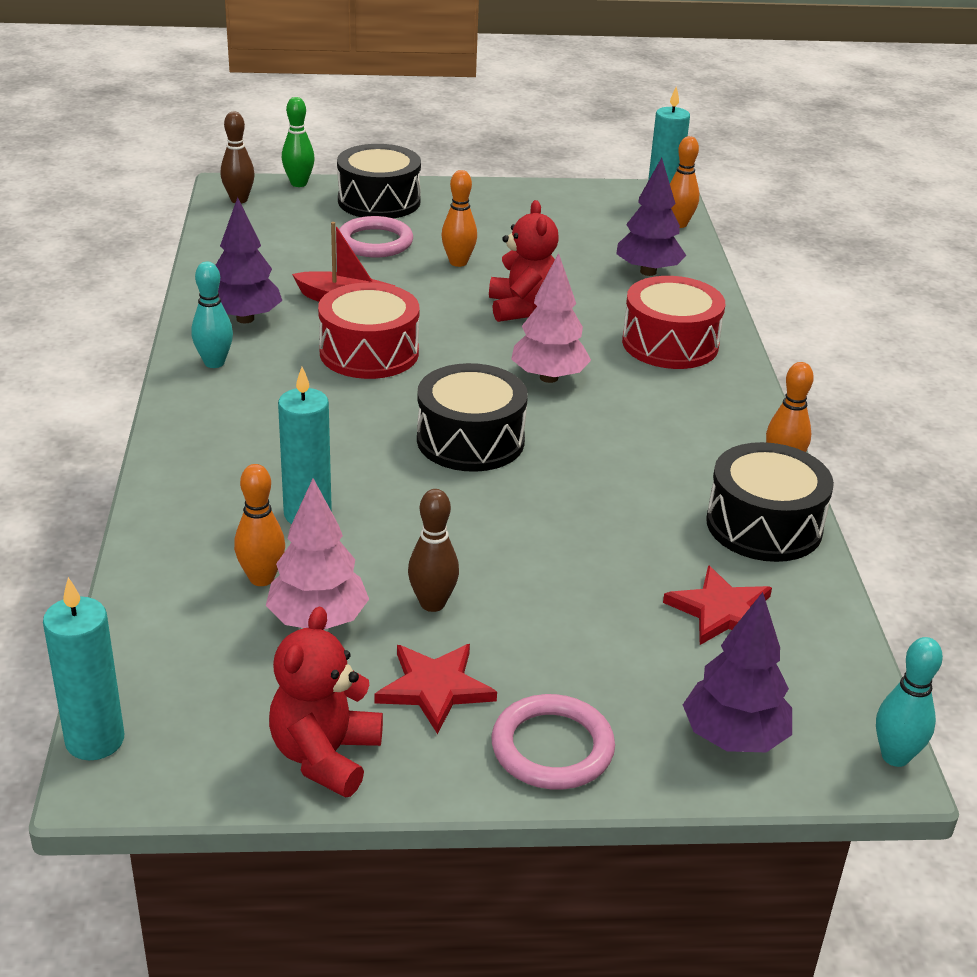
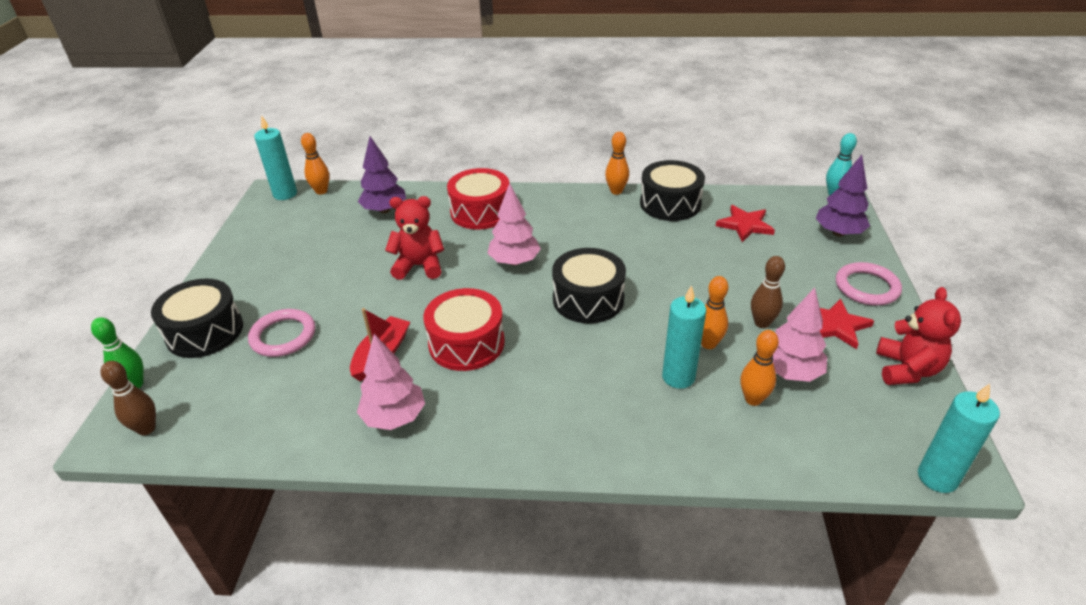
camera: 80 degrees left, 5 degrees up
turquoise bowling pin [191,261,233,368] -> none
purple tree [216,197,282,323] -> pink tree [357,334,425,430]
red teddy bear [269,607,383,798] -> red teddy bear turned 105 degrees counterclockwise [876,287,961,385]
orange bowling pin [442,170,477,267] -> orange bowling pin moved to [701,276,728,349]

